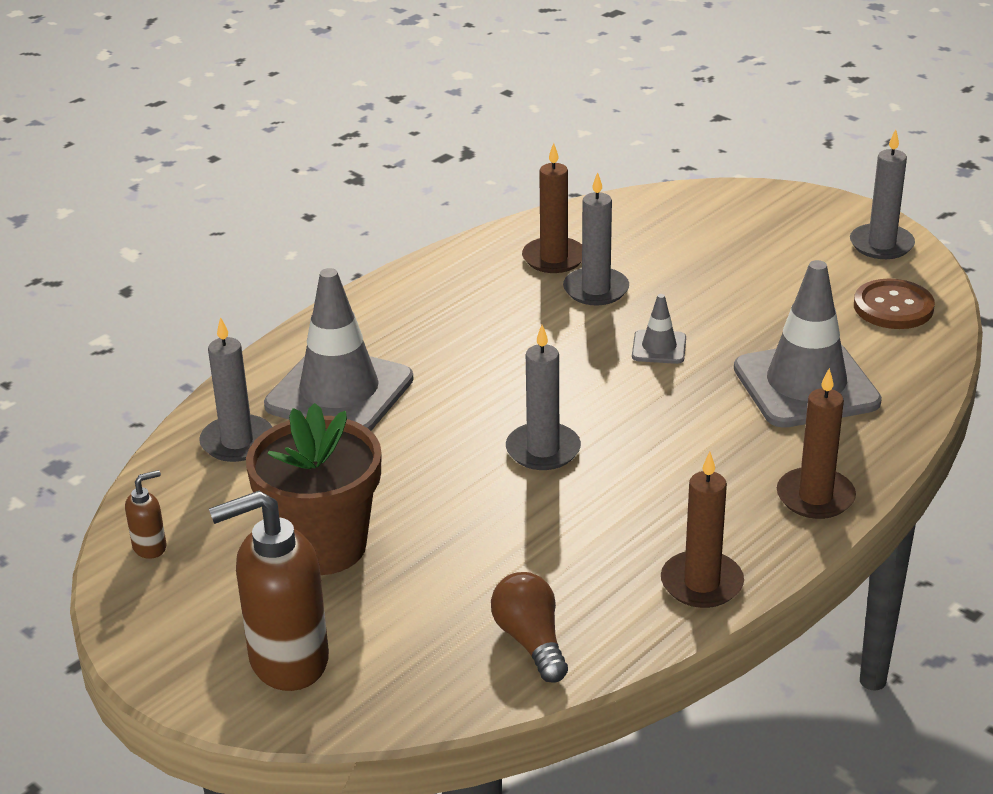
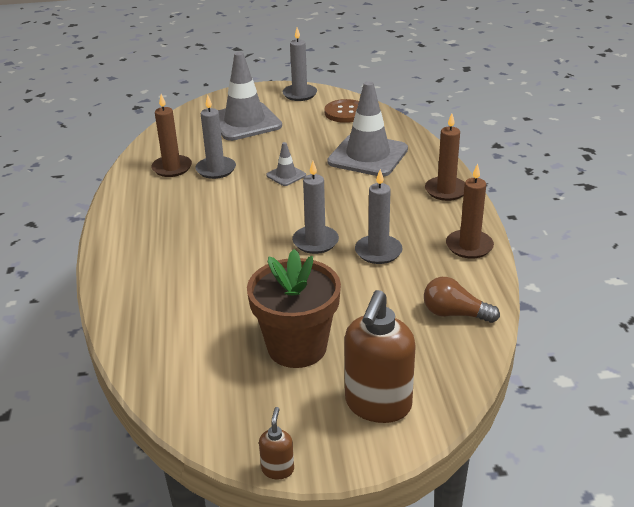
camera: 50 degrees left, 0 degrees up
brown soap dispenser [125,470,167,559] -> brown soap dispenser moved to [259,407,294,479]
grey candle [199,317,272,462] -> grey candle moved to [355,169,403,264]
grey traffic cone [264,268,414,431] -> grey traffic cone moved to [218,52,282,141]

